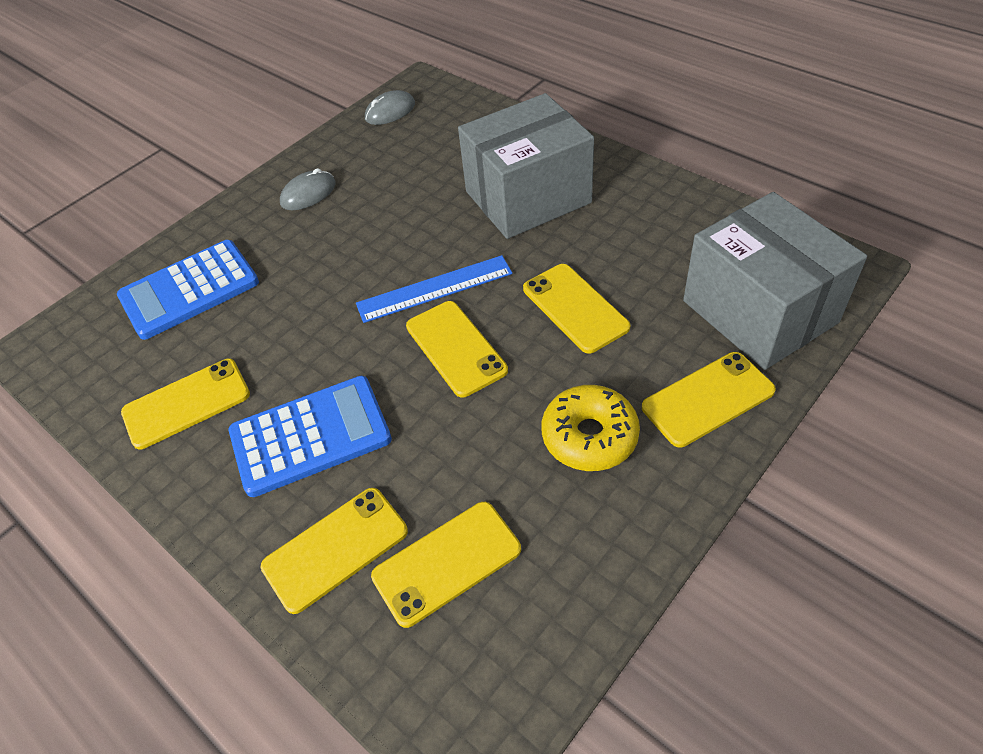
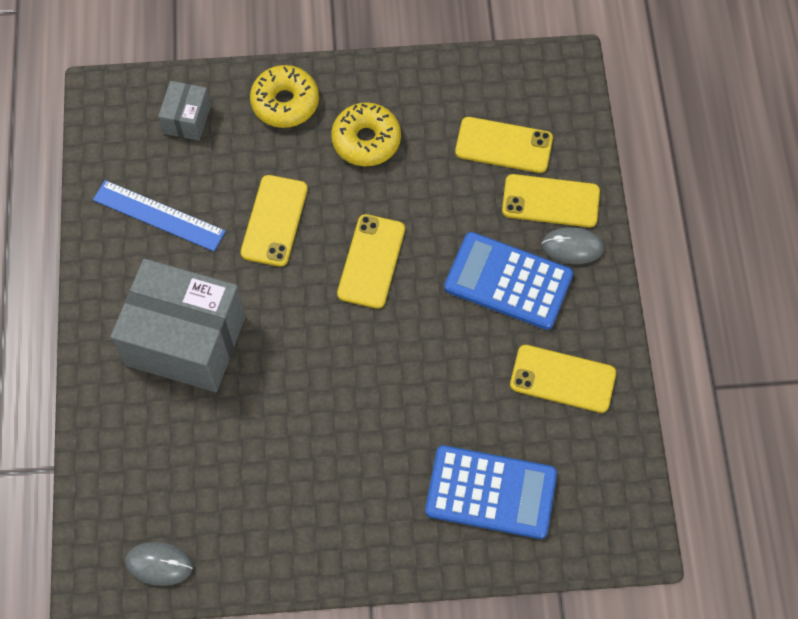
camera: 140 degrees left, 15 degrees up
grey mouse [280,168,336,210] -> grey mouse moved to [542,227,604,264]
blue ruler [356,255,513,323] -> blue ruler moved to [93,180,226,251]
yellow phone [642,352,776,447] -> yellow donut [250,65,319,128]
grey box [683,192,867,370] -> grey box [158,81,211,141], size x0.47

